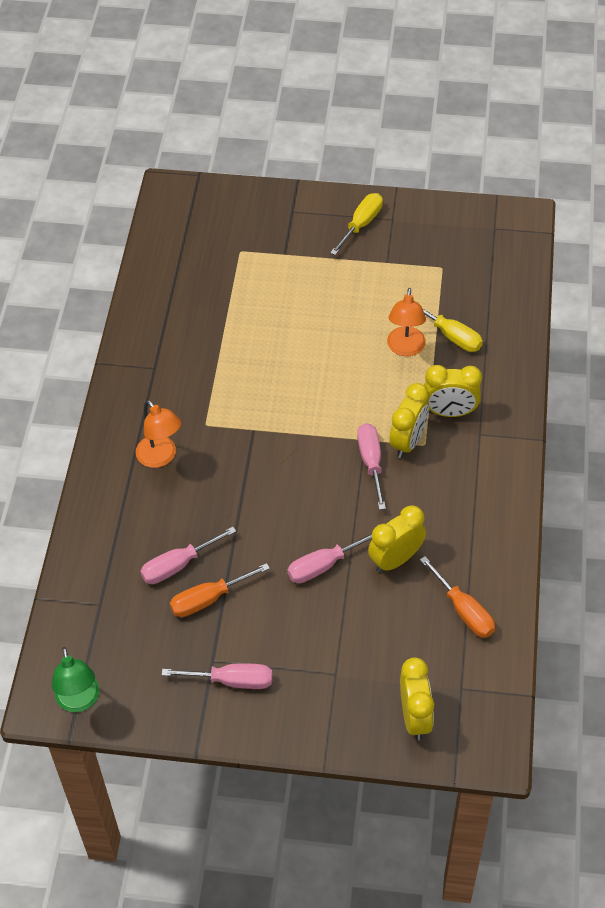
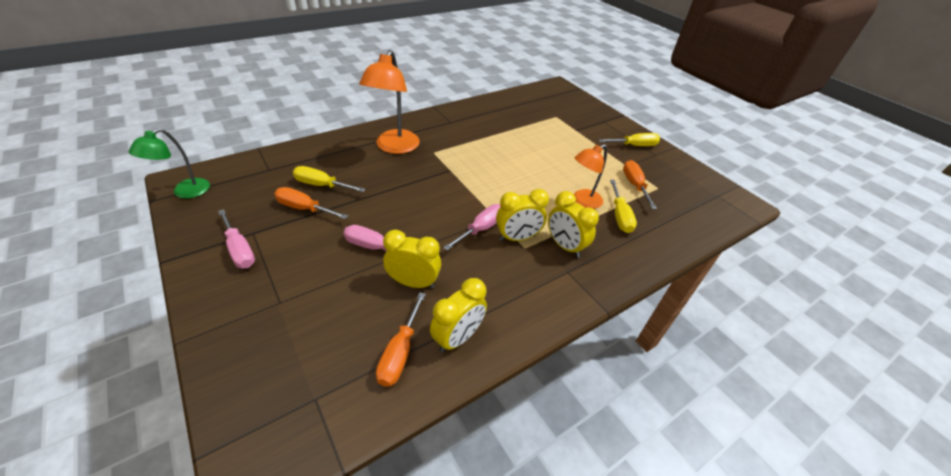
camera: 45 degrees right, 10 degrees down
orange lamp [136,400,181,468] -> orange lamp [359,50,420,154], size x1.59
pink screwdriver [140,527,236,584] -> yellow screwdriver [293,166,365,192]
yellow clock [400,657,434,740] -> yellow clock moved to [430,278,487,353]
none -> orange screwdriver [623,160,657,209]

